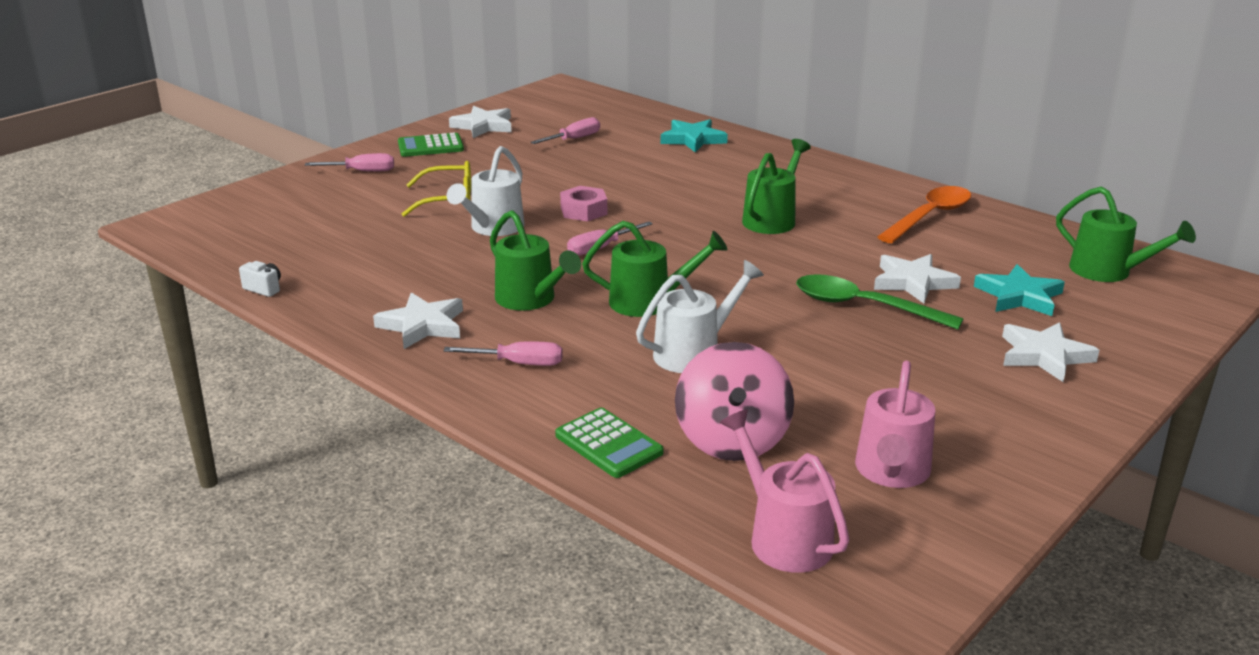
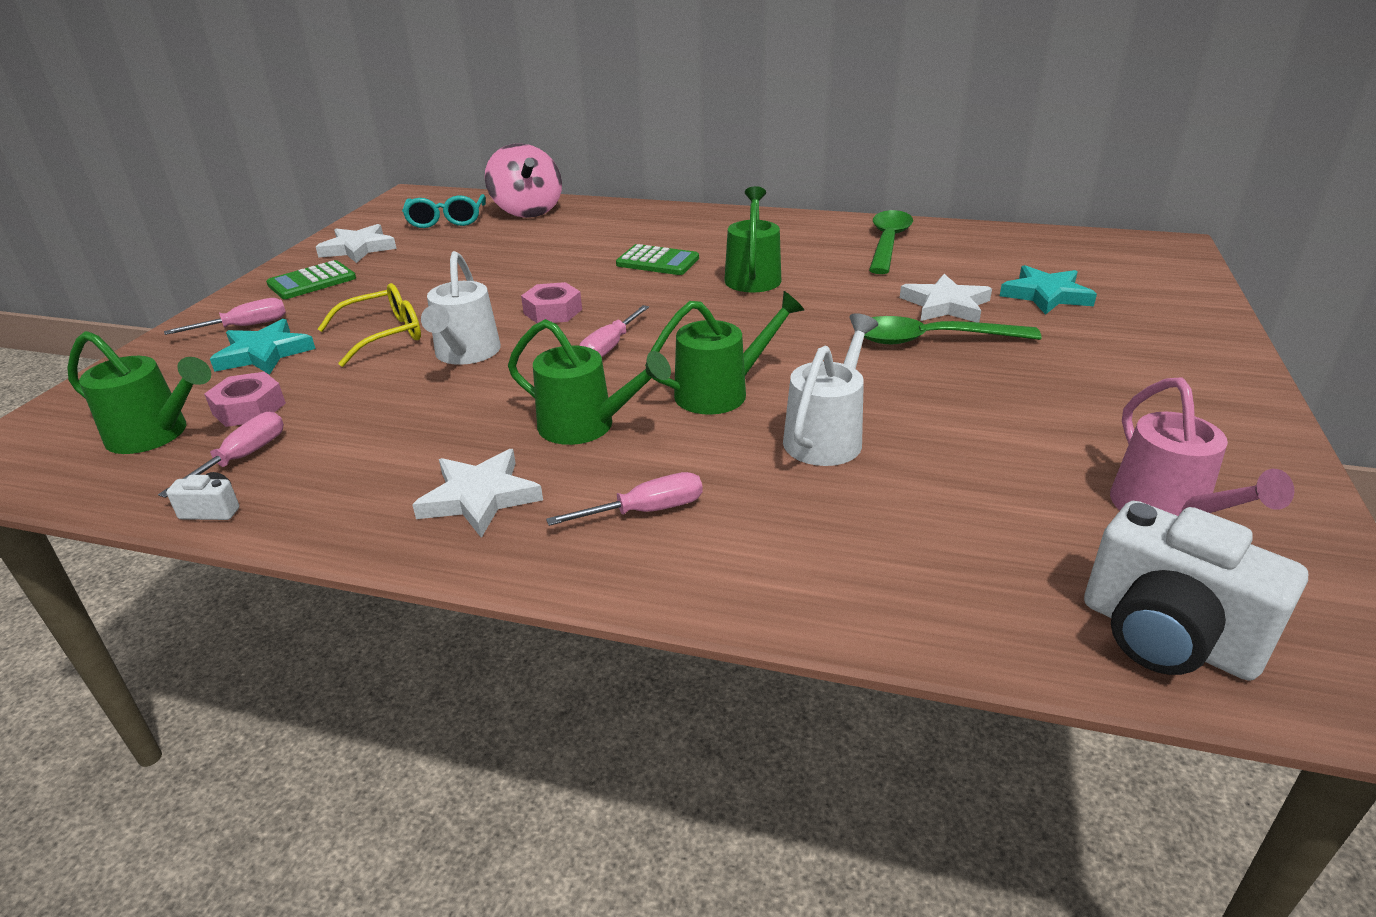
camera: 25 degrees left, 5 degrees up
pink screwdriver [530,117,600,144] -> pink screwdriver moved to [158,412,284,498]
green calculator [555,408,664,478] -> green calculator moved to [616,244,699,275]
turquoise star [661,119,728,153] -> turquoise star moved to [210,319,316,375]
pink spinning top [675,342,794,461] -> pink spinning top moved to [485,143,562,218]
pink watering can [720,409,850,573] -> white camera [1084,501,1308,681]
orange spoon [877,186,971,243] -> green spoon [869,210,913,274]
white star [1002,322,1099,382] -> none
green watering can [1056,186,1196,282] -> green watering can moved to [67,331,211,454]
none -> pink nut [204,372,286,427]
none -> turquoise glasses [402,194,486,228]

